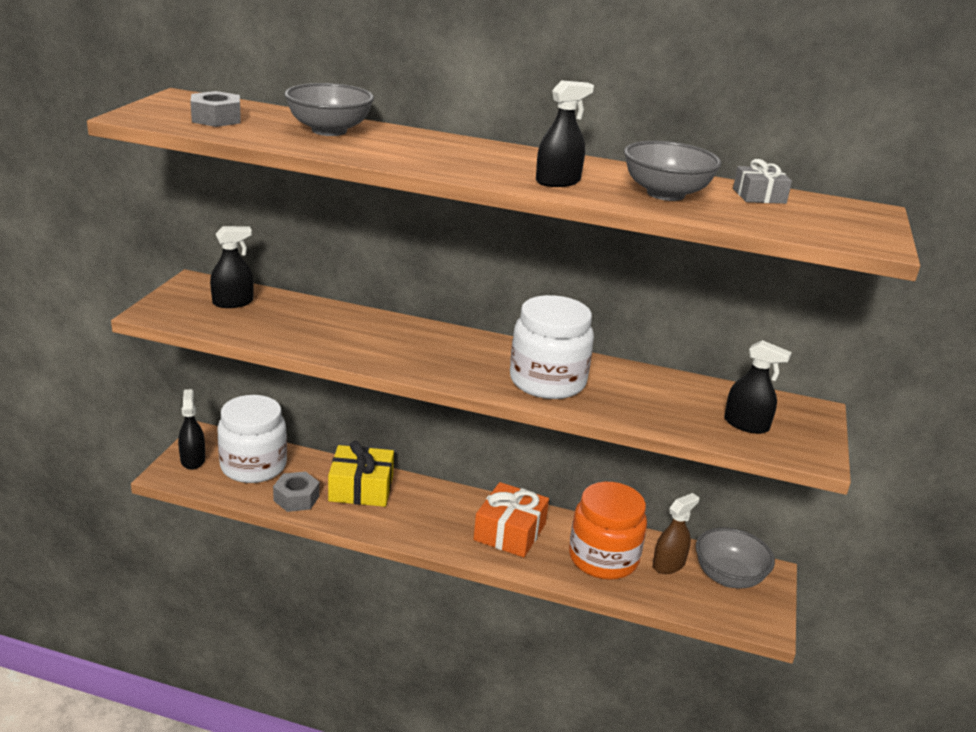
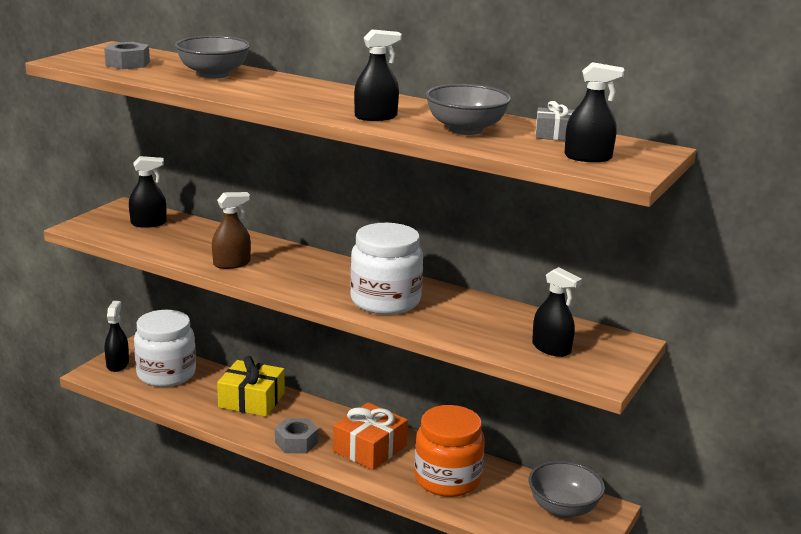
camera: 15 degrees right, 5 degrees down
grey nut [273,472,320,512] -> grey nut moved to [275,418,318,453]
brown spray bottle [653,493,699,574] -> brown spray bottle moved to [212,192,251,269]
none -> black spray bottle [564,62,624,162]

